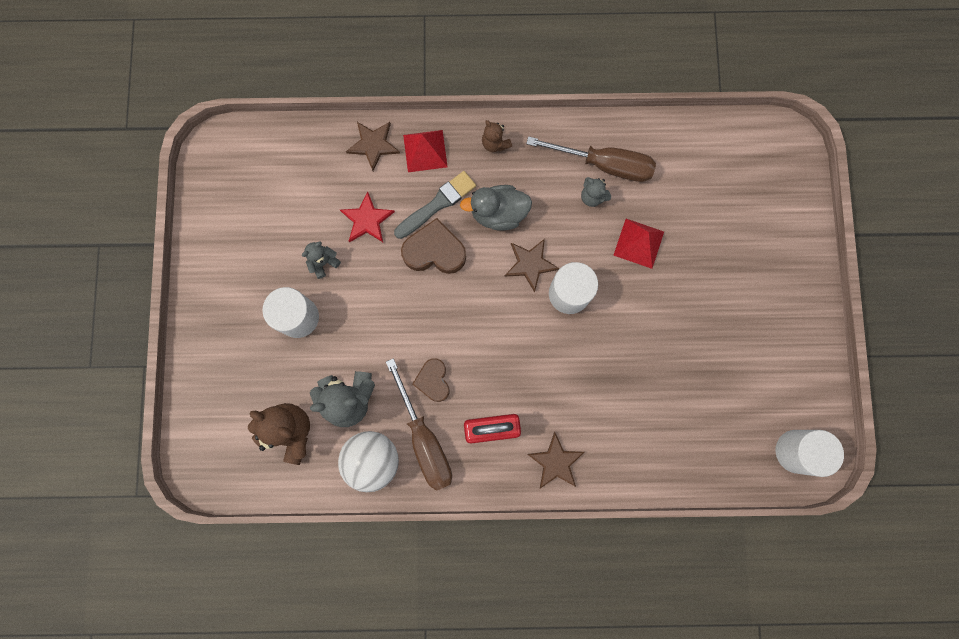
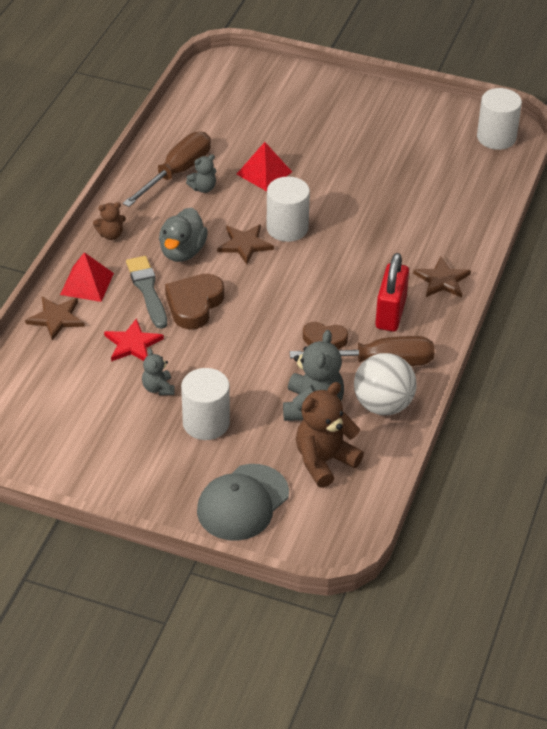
camera: 70 degrees left, 35 degrees down
none -> grey cap [197,464,289,541]

